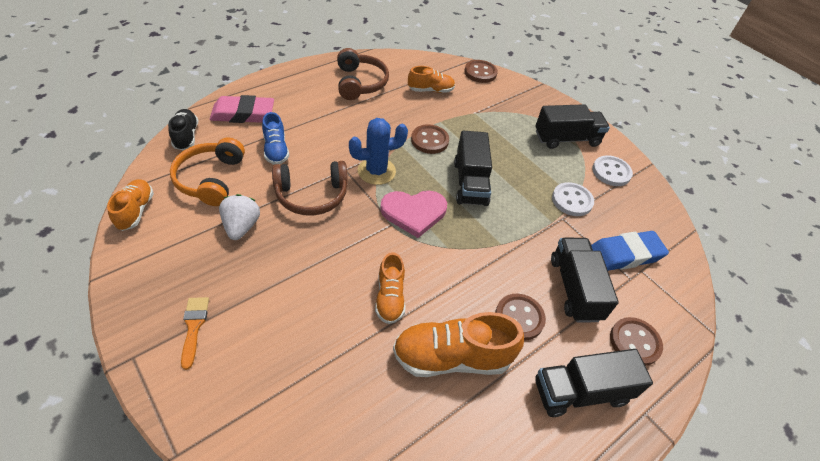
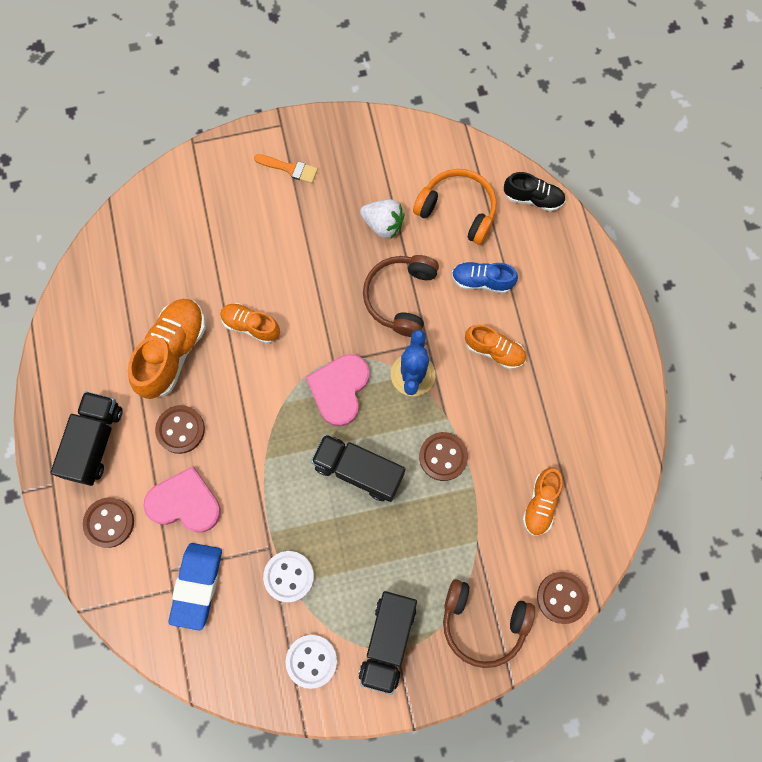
camera: 120 degrees right, 25 degrees up
orange shoe [107,179,154,231] -> orange shoe moved to [465,325,526,369]
pink eraser [210,95,274,123] -> none
brown headphones [337,48,389,100] -> brown headphones moved to [443,579,535,668]
black truck [551,238,619,322] -> pink heart [143,466,221,532]

